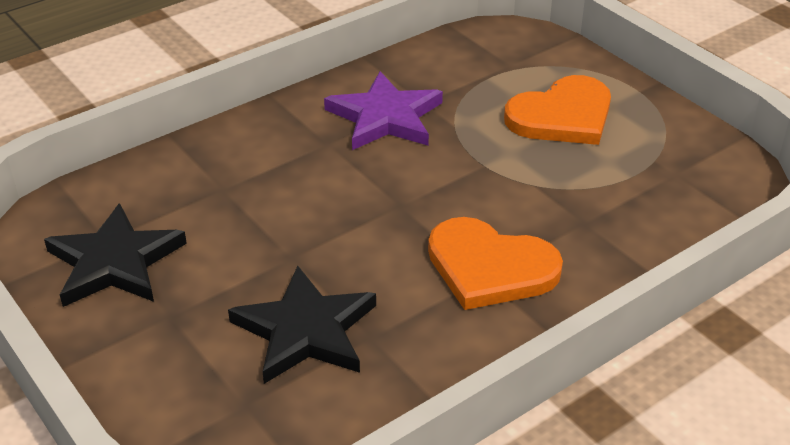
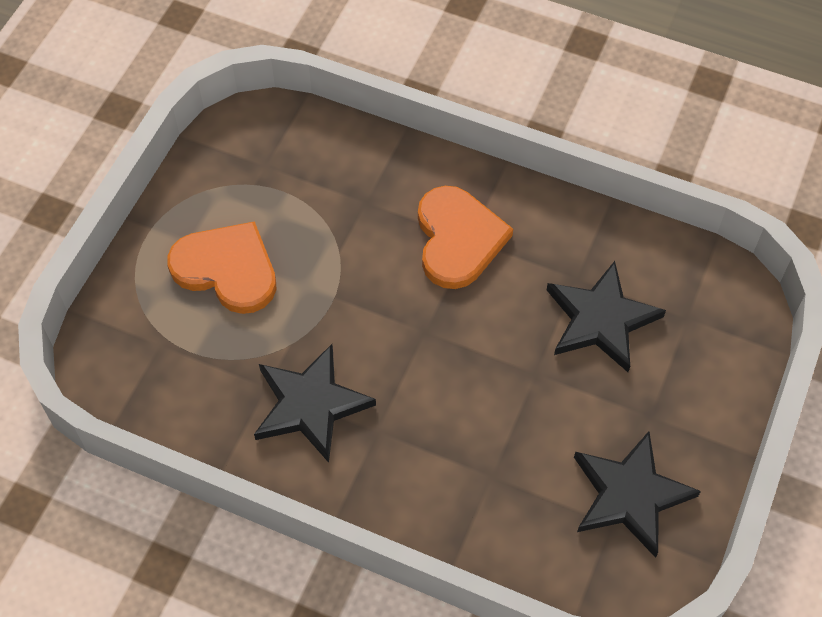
camera: 120 degrees left, 20 degrees up
purple star [324,71,443,150] -> black star [254,344,376,463]

